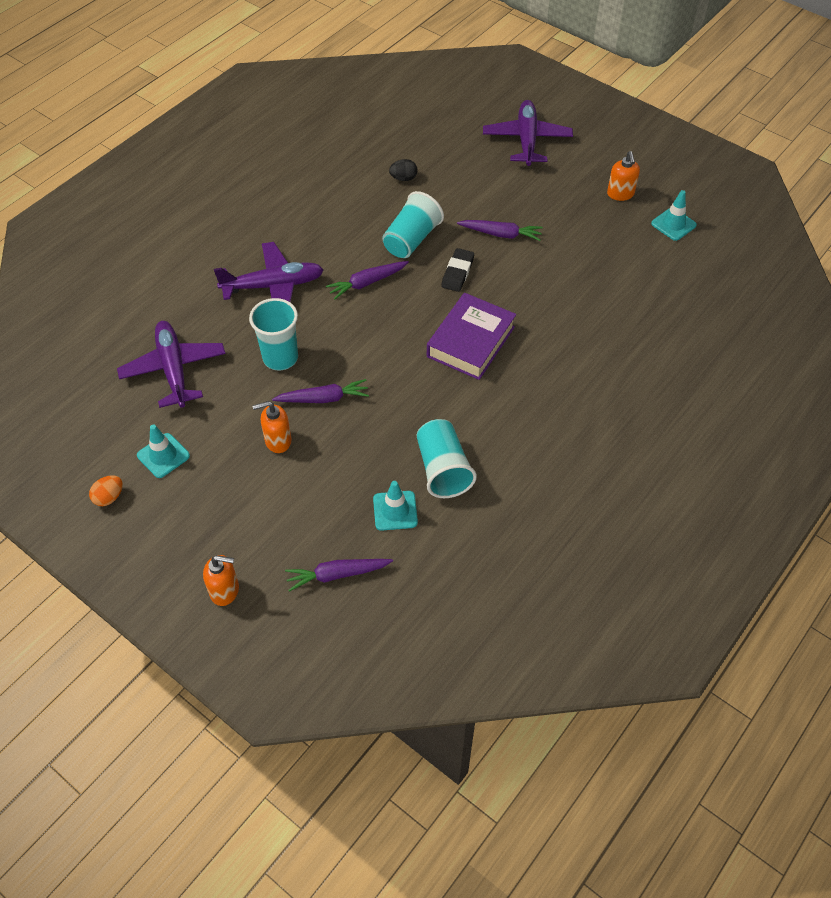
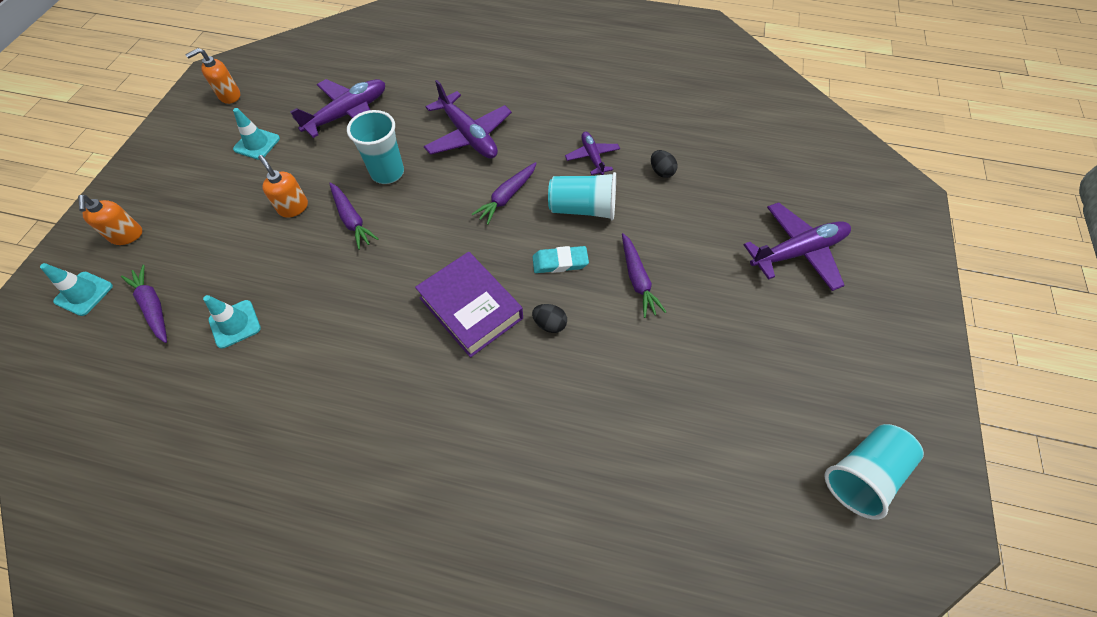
camera: 65 degrees right, 5 degrees up
orange egg [89,475,123,506] -> none
purple carrot [326,261,409,300] -> purple carrot turned 90 degrees counterclockwise [472,162,537,225]
turquoise cup [417,419,477,498] -> turquoise cup moved to [824,424,924,520]
purple book [427,293,516,380] -> purple book turned 45 degrees clockwise [415,252,523,358]
black eraser [441,248,474,292] -> turquoise eraser [532,246,589,273]
orange soap dispenser [607,151,640,201] -> orange soap dispenser moved to [185,48,240,104]
turquoise traffic cone [651,190,697,241] -> turquoise traffic cone moved to [40,263,113,316]
none -> black egg [532,304,567,333]
none -> purple plane [565,132,620,175]

